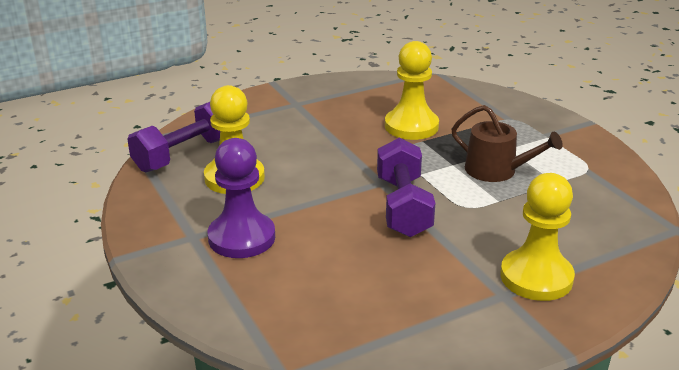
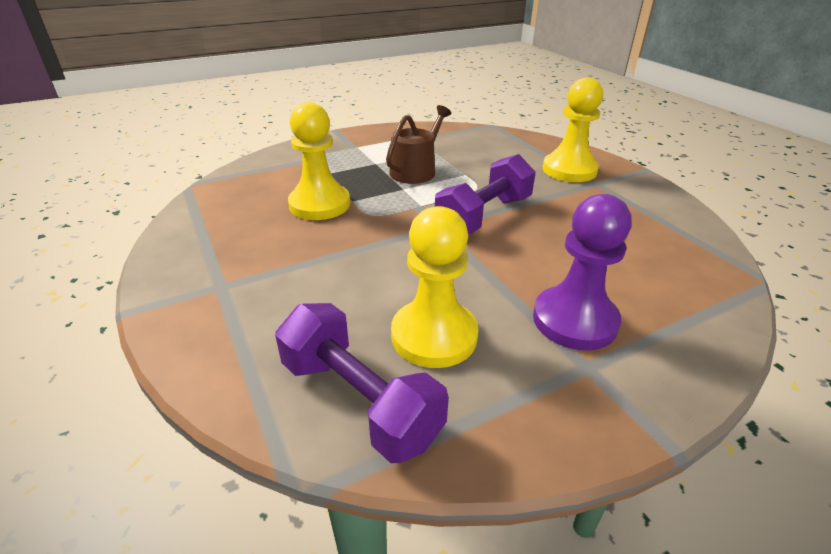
camera: 90 degrees left, 5 degrees up
purple dumbbell [377,138,435,237] -> purple dumbbell turned 45 degrees counterclockwise [435,154,536,234]

